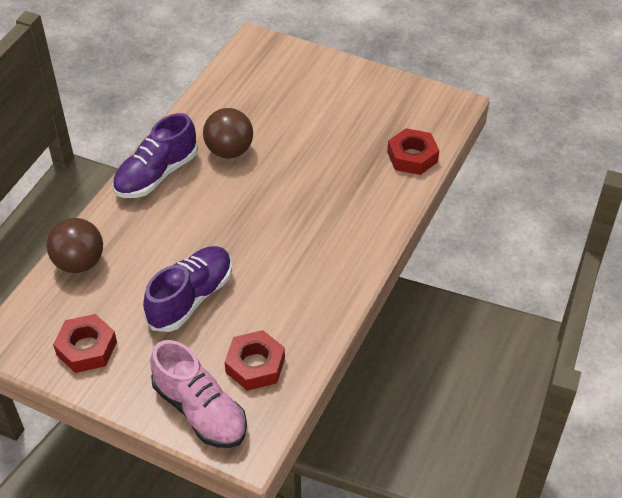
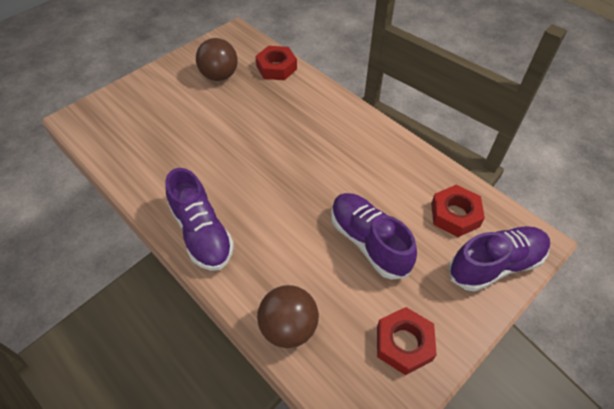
camera: 70 degrees left, 5 degrees up
pink shoe [150,340,247,448] -> purple shoe [449,226,550,292]
brown ball [203,108,253,158] -> brown ball moved to [196,38,238,81]

